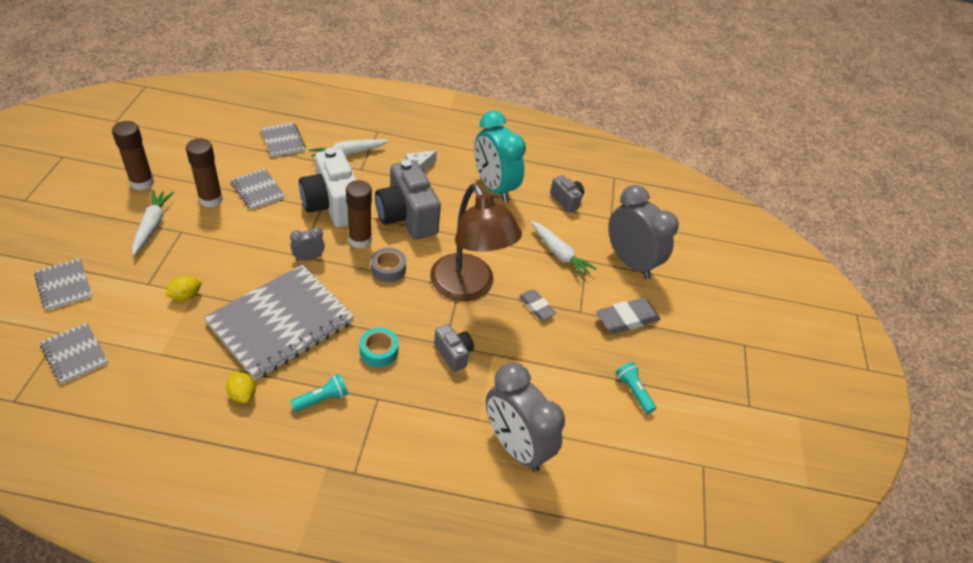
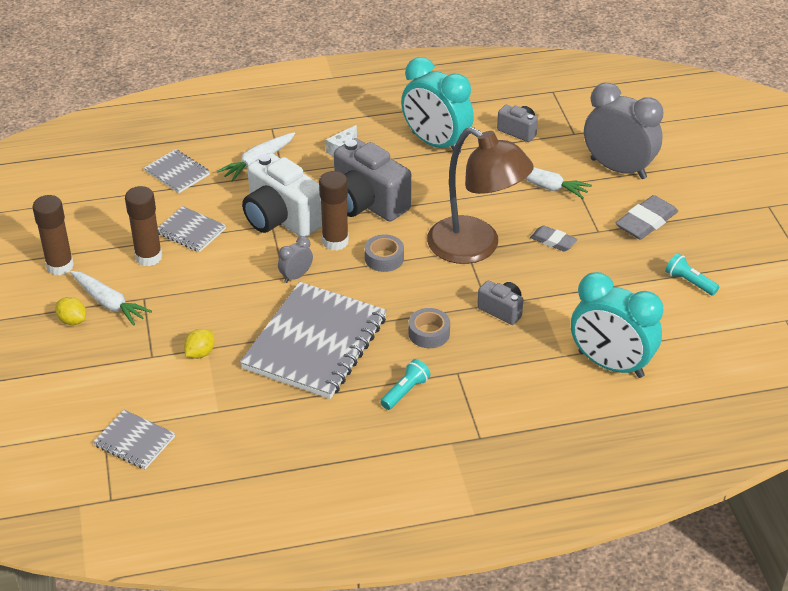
camera: 15 degrees left, 5 degrees down
grey notebook [34,258,92,311] -> none
white carrot [132,190,174,256] -> white carrot turned 150 degrees clockwise [70,271,152,326]
yellow lemon [226,372,256,403] -> yellow lemon moved to [55,297,86,325]
turquoise tape [360,328,398,367] -> grey tape [408,308,450,348]
grey clock [486,363,565,472] -> turquoise clock [571,272,663,378]

